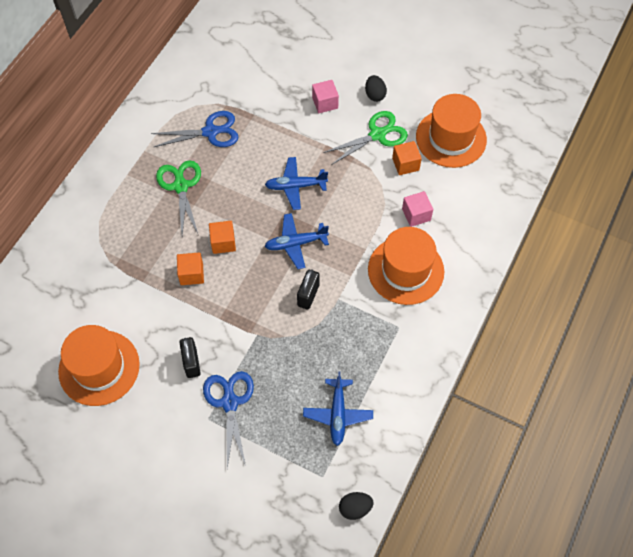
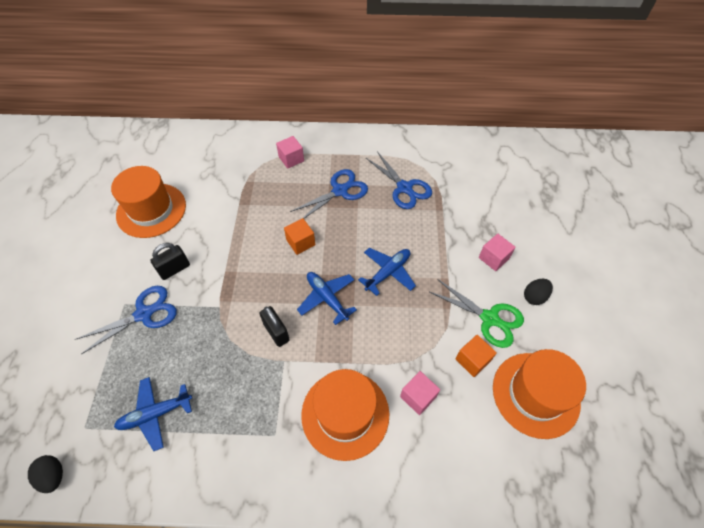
camera: 65 degrees right, 5 degrees down
green scissors [156,160,201,235] -> blue scissors [290,169,368,219]
orange cube [177,252,204,285] -> none
blue plane [265,157,328,210] -> blue plane turned 75 degrees clockwise [358,248,416,296]
black padlock [297,269,320,310] -> black padlock turned 60 degrees clockwise [259,306,290,347]
none -> pink cube [276,136,304,169]

